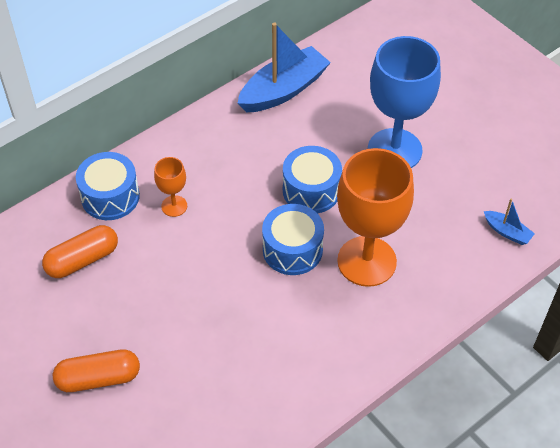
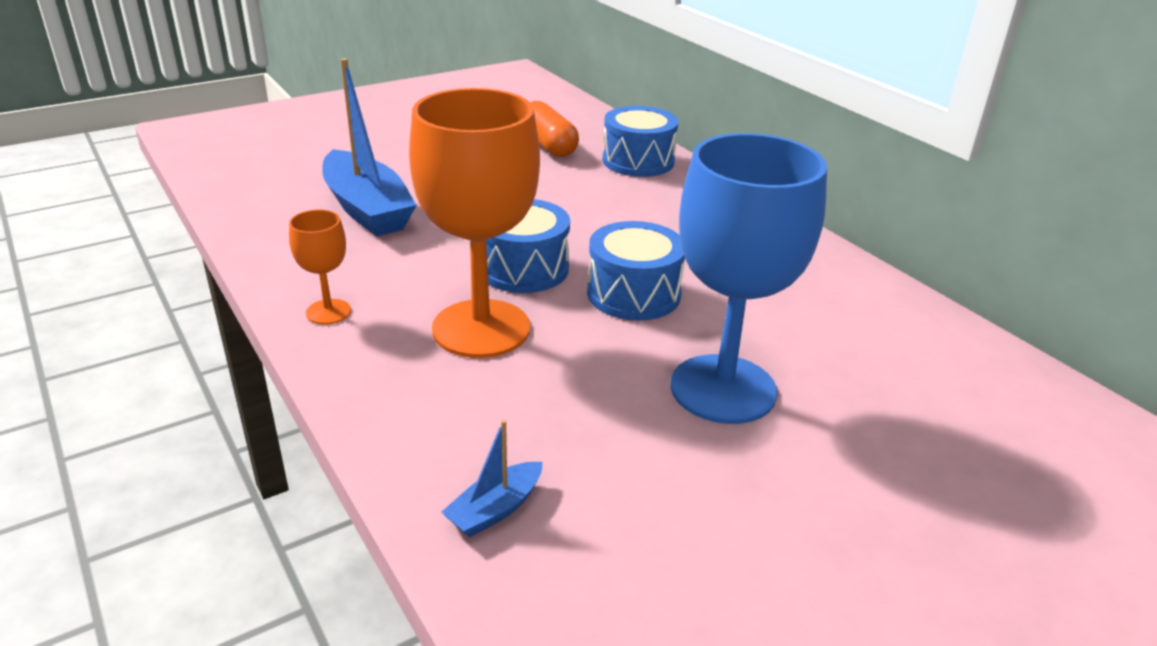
camera: 95 degrees right, 20 degrees down
orange capsule [53,349,140,392] -> none
orange goblet [154,157,187,217] -> orange goblet moved to [289,210,351,325]
blue boat [238,22,331,112] -> blue boat moved to [322,58,416,237]

